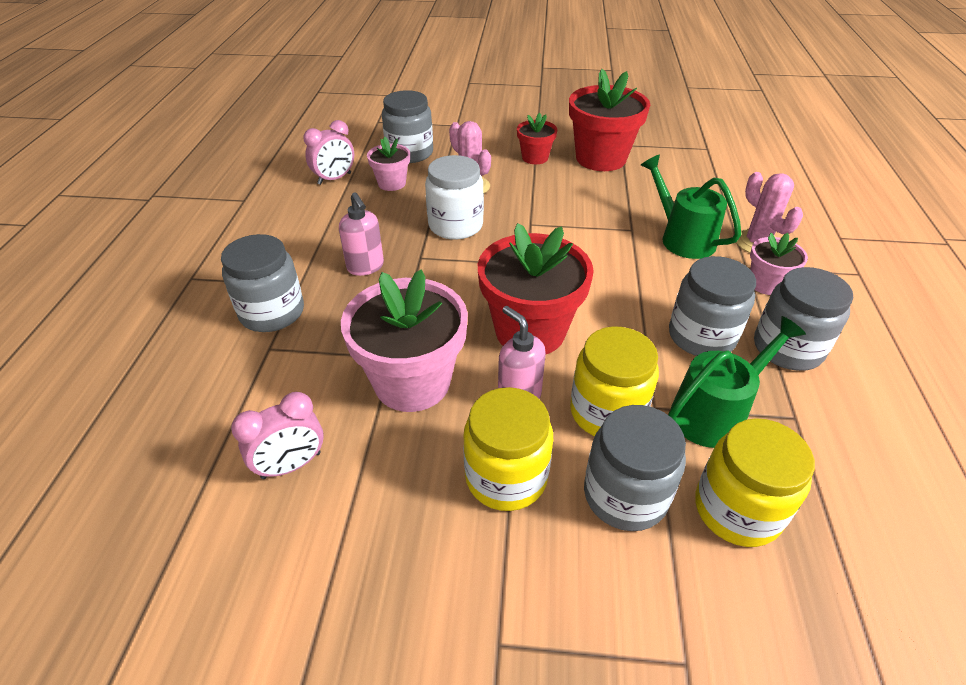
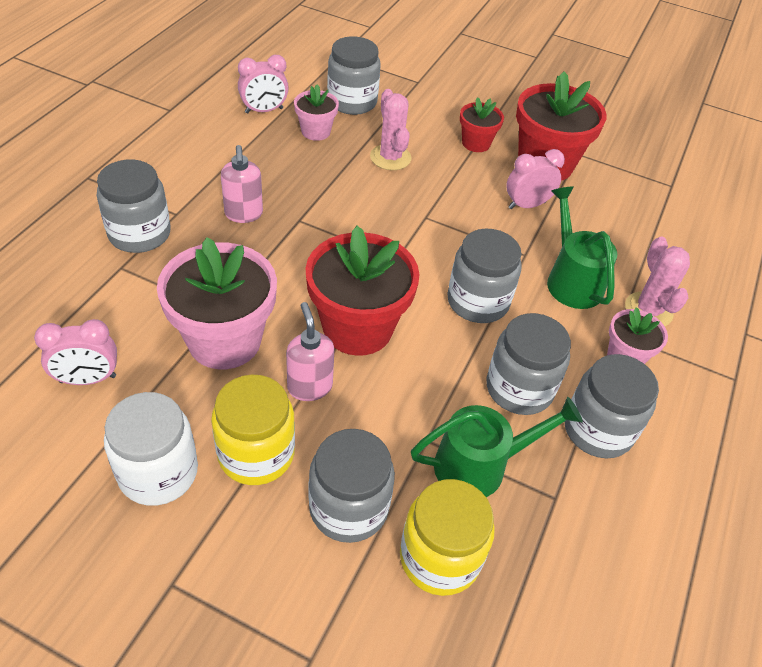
camera: 15 degrees right, 5 degrees up
white jar [425,155,484,240] -> white jar moved to [104,392,198,506]
yellow jar [570,326,659,436] -> none
none -> grey jar [447,229,522,323]
none -> pink clock [506,149,565,209]

